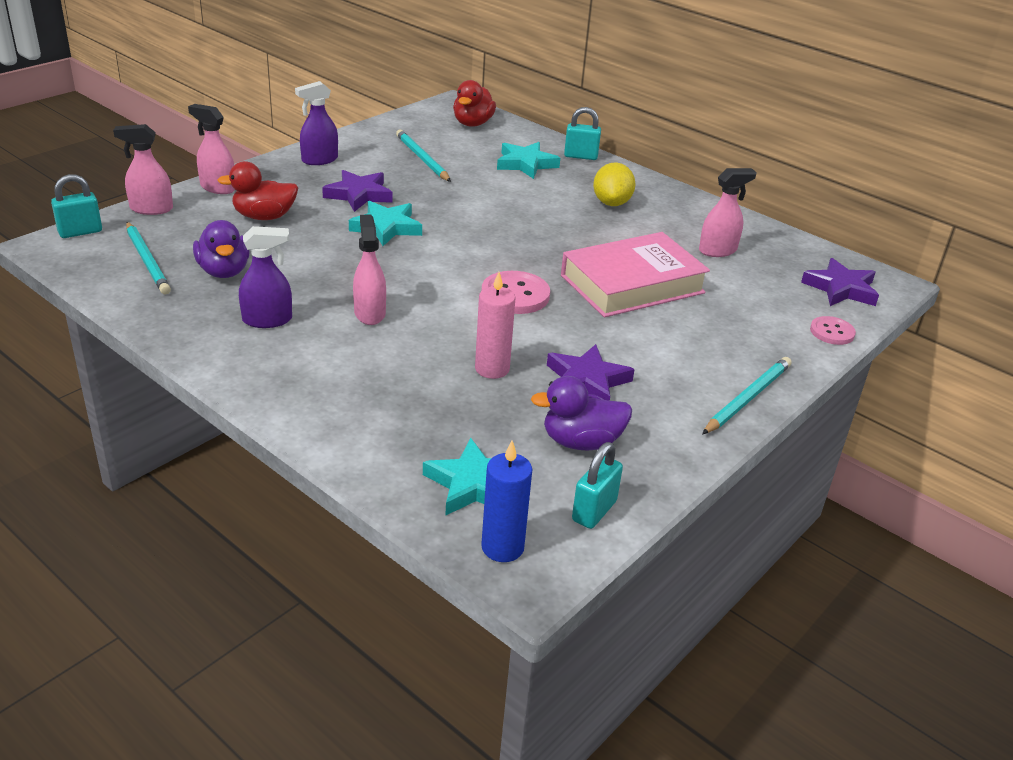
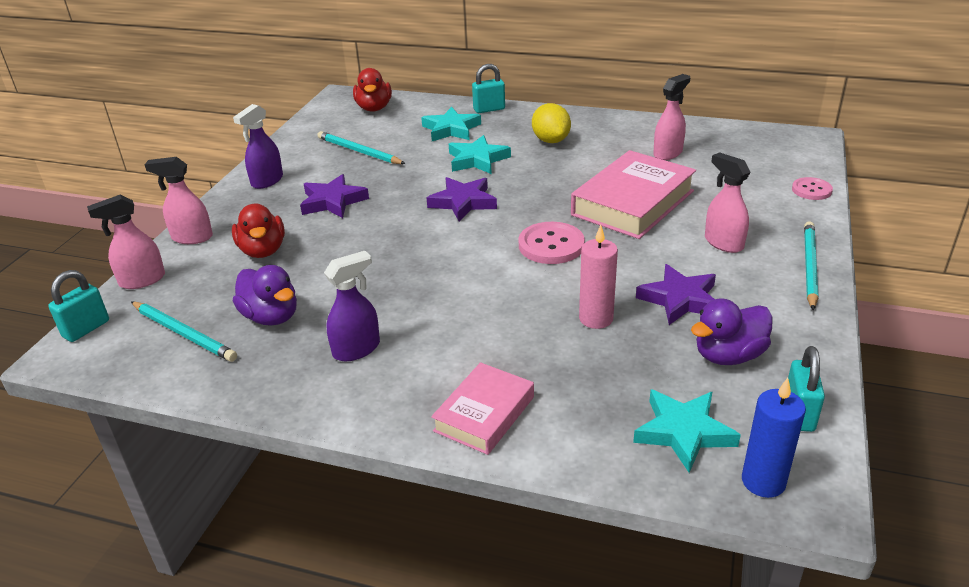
camera: 20 degrees left, 0 degrees up
red duck [217,161,298,220] -> red duck turned 75 degrees counterclockwise [232,204,285,258]
turquoise star [349,201,422,246] -> turquoise star moved to [449,135,511,174]
pink spray bottle [353,214,386,325] -> pink spray bottle moved to [705,152,750,253]
purple star [801,258,879,306] -> purple star moved to [427,177,497,221]
none -> pink book [431,362,534,455]

